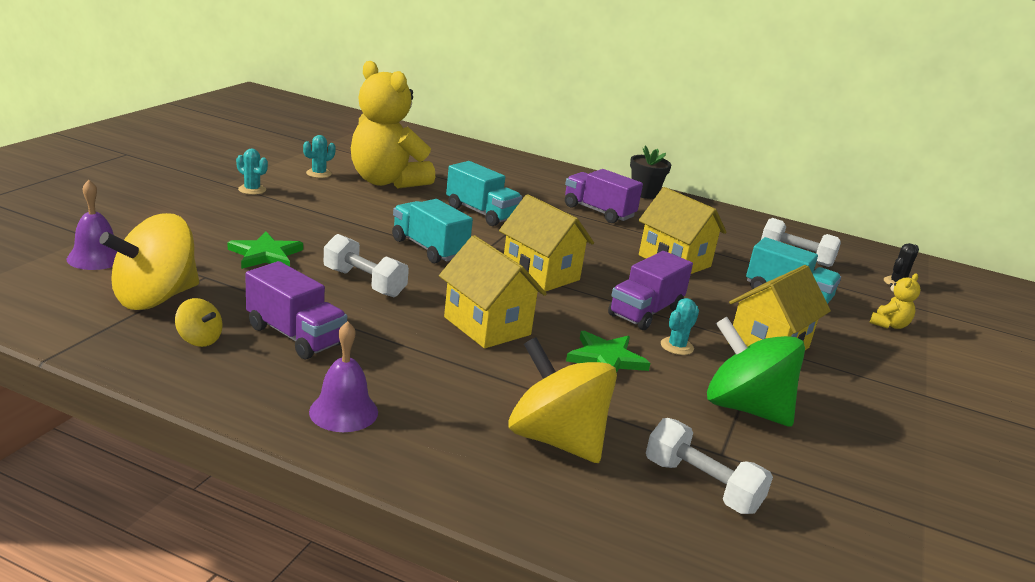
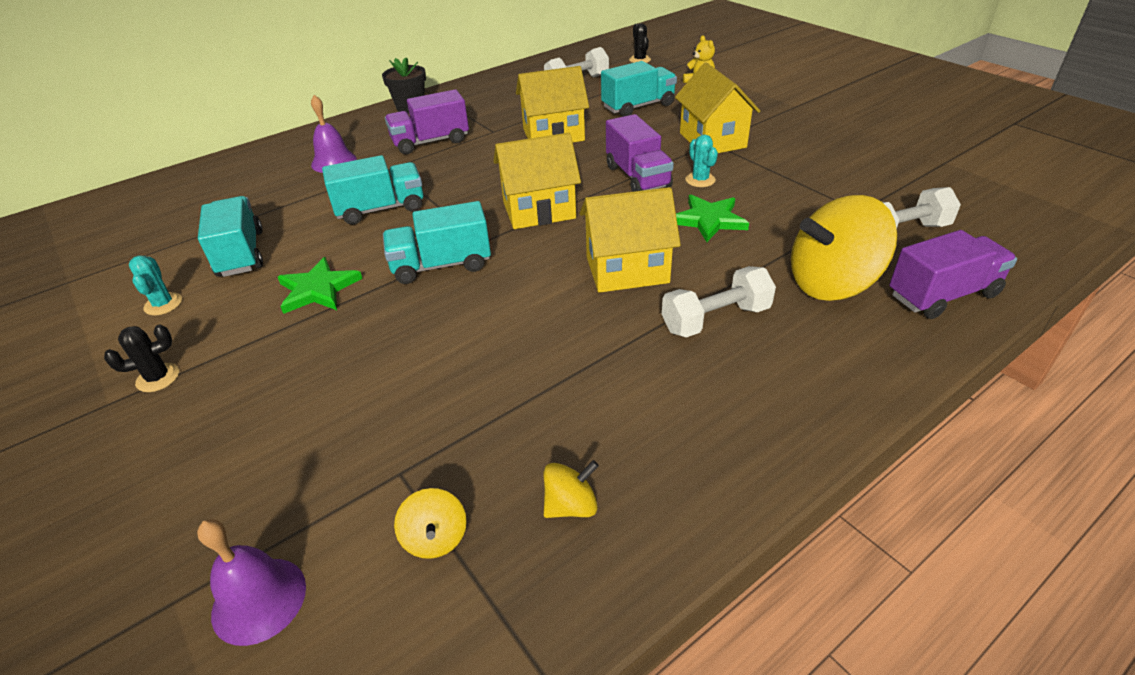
camera: 55 degrees left, 15 degrees up
yellow spinning top [99,213,199,310] -> yellow spinning top [394,488,467,559], size x0.46
green star [227,231,303,269] -> green star moved to [278,257,362,314]
turquoise cactus [236,149,268,195] -> black cactus [104,325,179,392]
purple truck [245,261,347,359] -> purple truck moved to [889,230,1017,319]
purple bell [309,321,378,432] -> purple bell moved to [311,95,357,173]
white dumbbell [324,234,409,297] -> white dumbbell moved to [662,266,776,337]
yellow teddy bear [351,61,435,189] -> turquoise truck [198,196,263,277]
green spinning top [707,317,805,427] -> none

